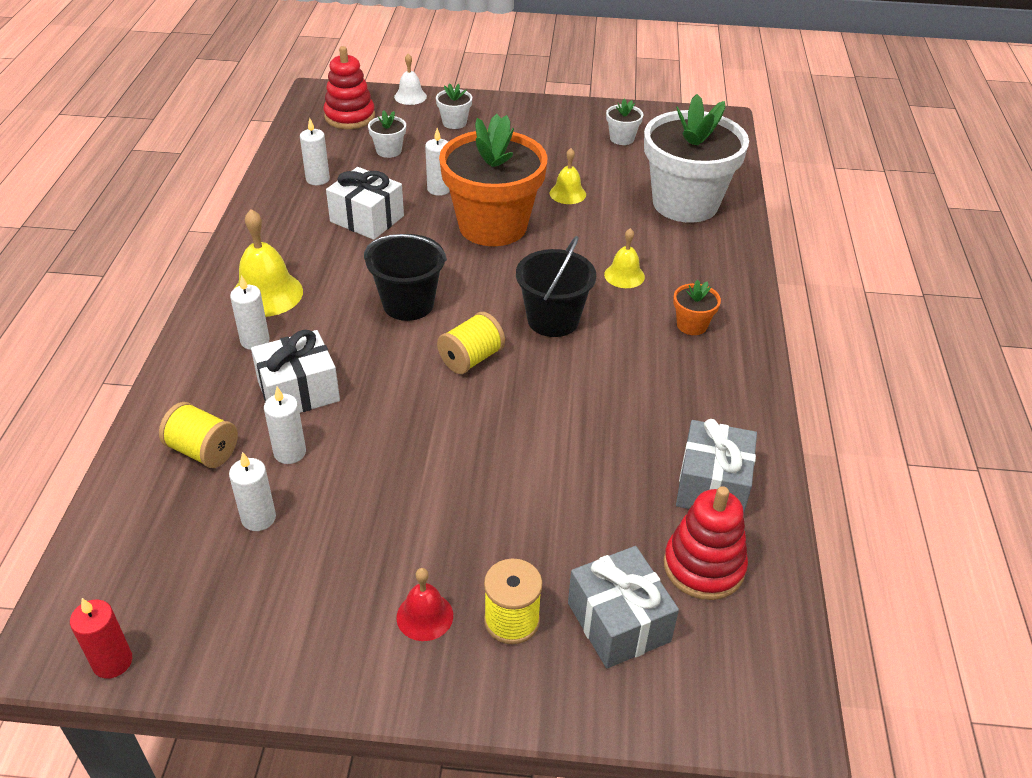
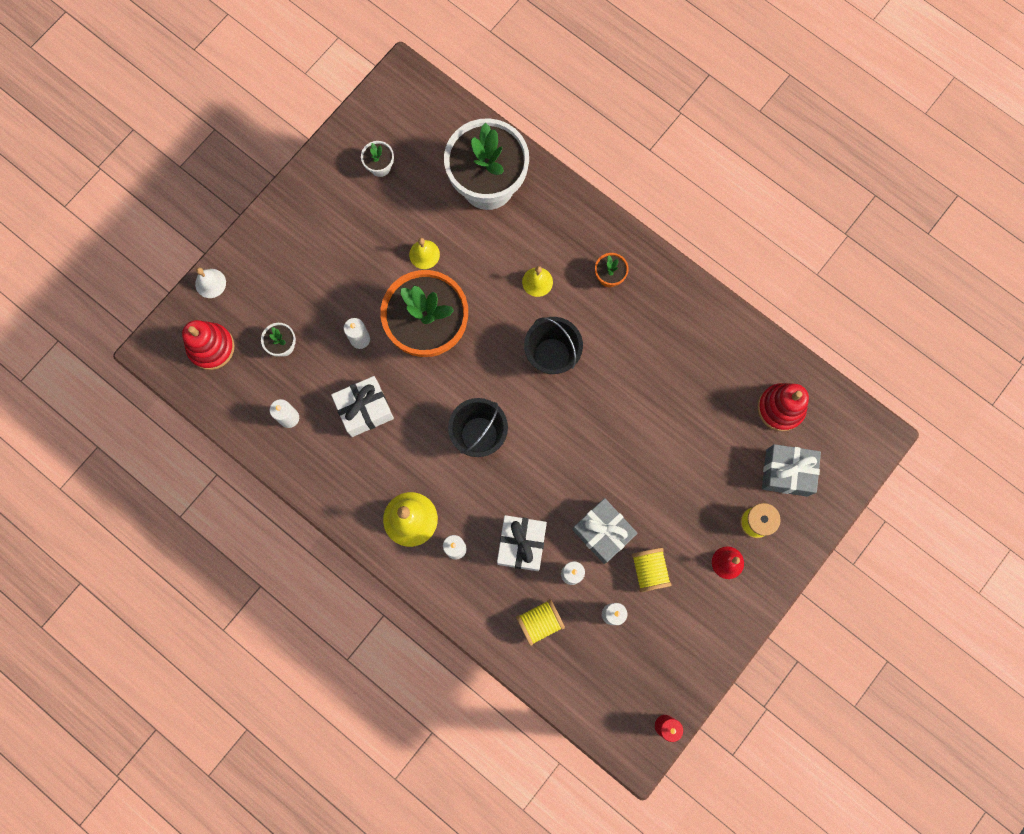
camera: 55 degrees left, 35 degrees up
white flower pot [436,83,472,129] -> none
yellow spool [437,312,505,374] -> yellow spool moved to [632,548,671,592]
grey gift [676,419,757,513] -> grey gift moved to [572,498,638,564]

